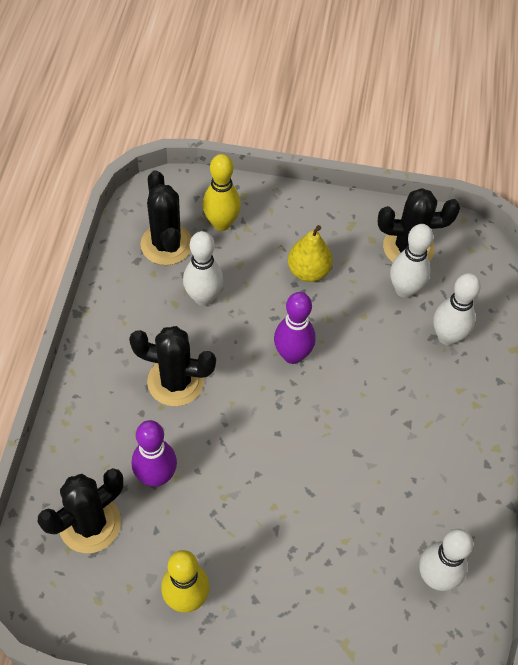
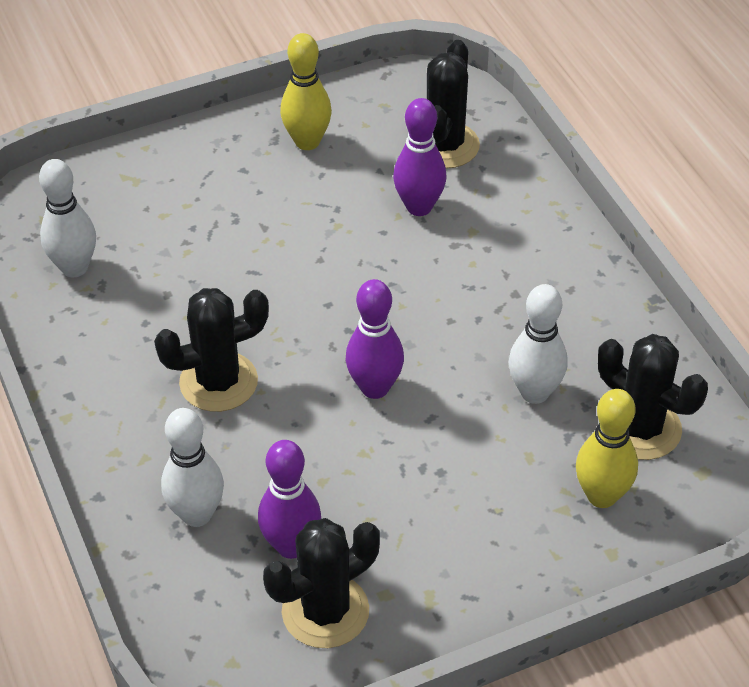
camera: 150 degrees right, 10 degrees down
black cactus [129,326,216,406] -> black cactus moved to [154,288,269,412]
yellow pear [288,225,333,282] -> none
white bowling pin [390,224,433,298] -> purple bowling pin [258,440,321,559]

